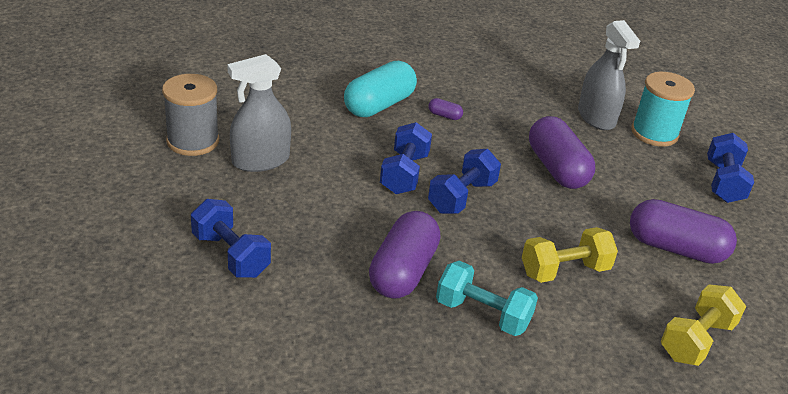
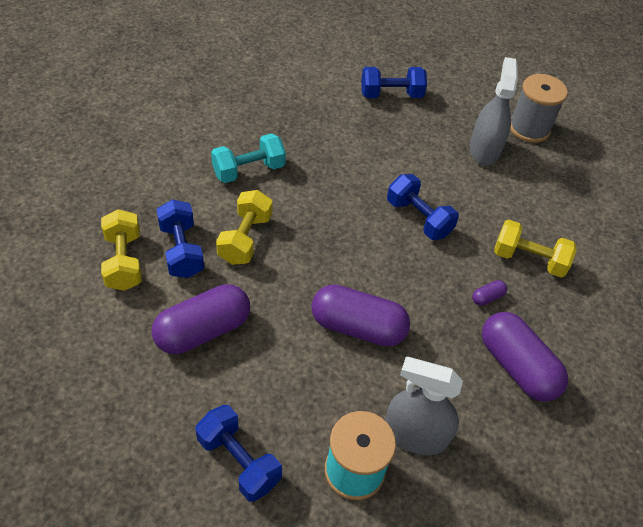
camera: 125 degrees right, 15 degrees up
turquoise capsule [344,61,417,117] -> yellow dumbbell [494,220,577,277]
purple capsule [369,211,440,299] -> purple capsule moved to [482,312,568,402]
blue dumbbell [428,149,501,214] -> blue dumbbell moved to [156,199,204,278]

